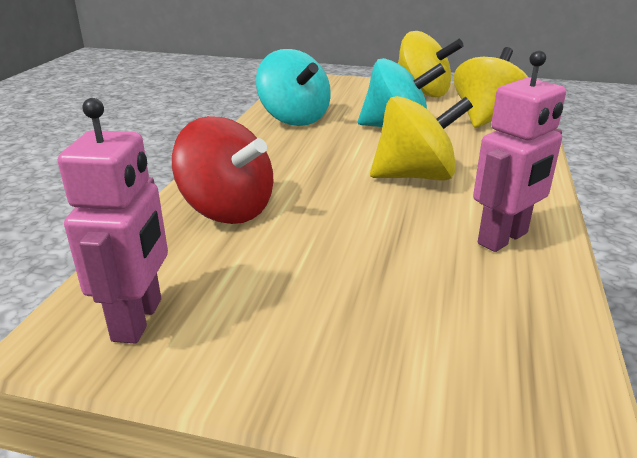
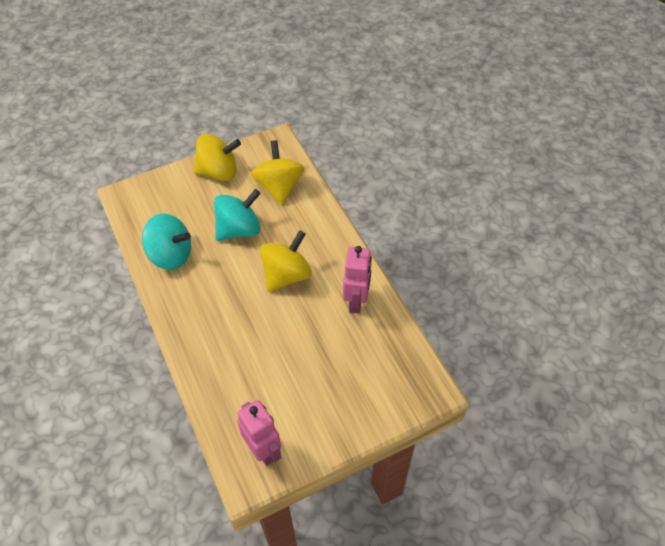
camera: 40 degrees left, 25 degrees up
red spinning top [172,116,273,224] -> none

